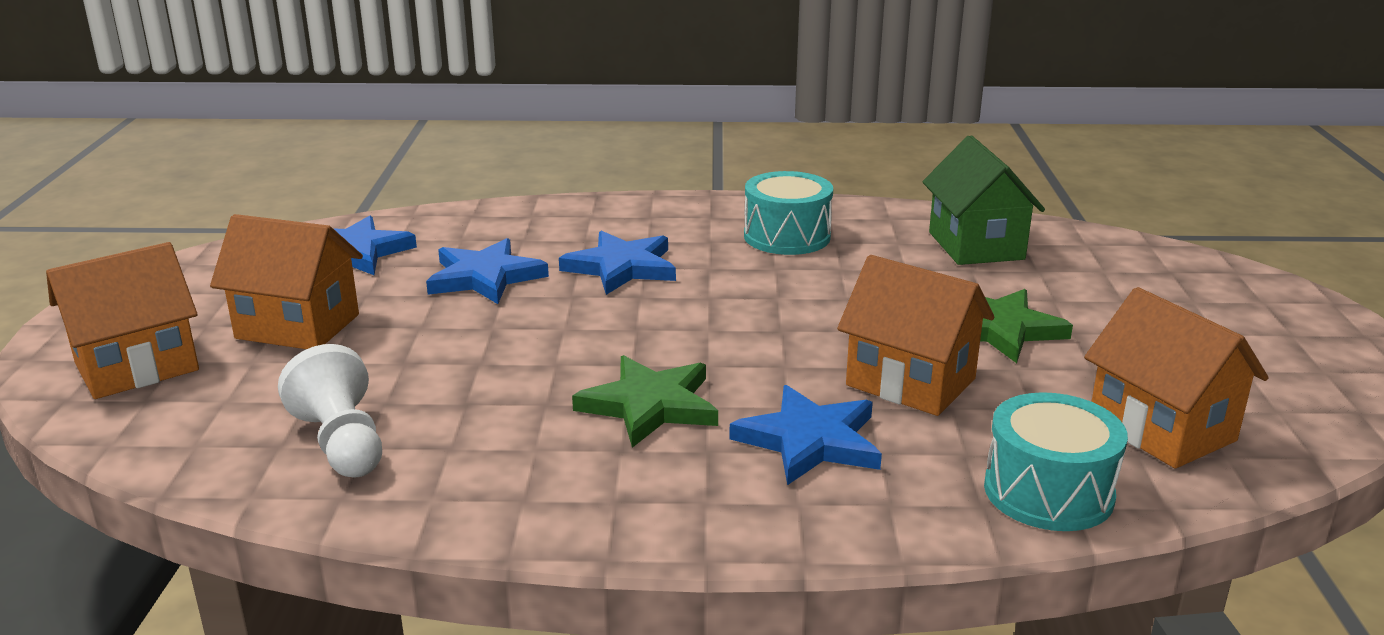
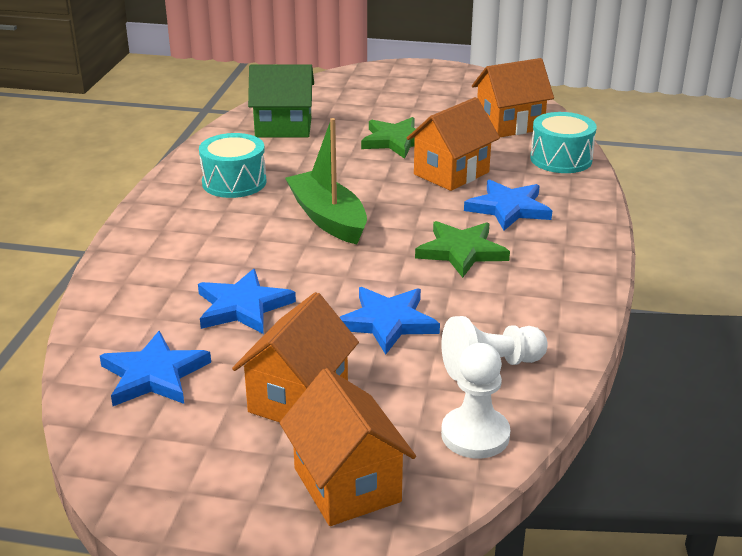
camera: 80 degrees left, 5 degrees up
blue star [559,231,676,295] -> blue star moved to [339,287,440,355]
none -> green boat [285,118,367,244]
none -> white pawn [441,343,510,459]

